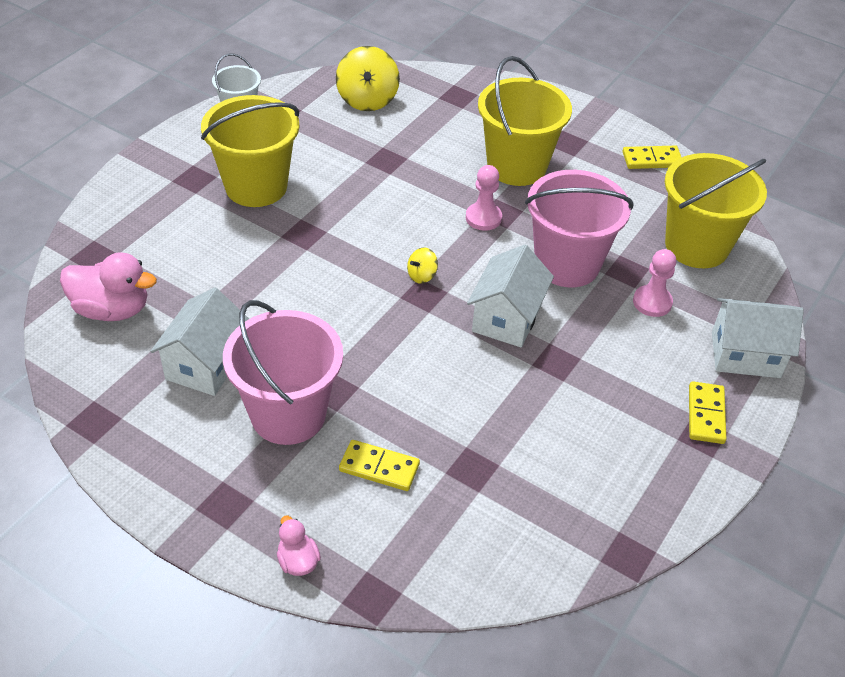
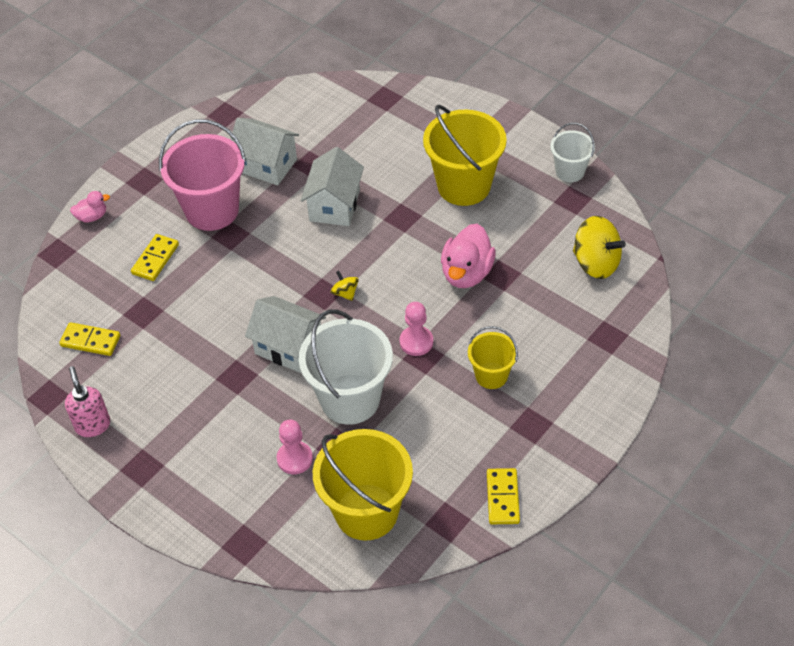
camera: 100 degrees right, 5 degrees up
pink duck [60,252,157,321] -> pink duck moved to [441,224,496,288]
yellow spinning top [336,46,400,111] -> yellow spinning top turned 150 degrees counterclockwise [573,216,626,279]
yellow bucket [478,56,572,186] -> yellow bucket [468,326,518,389], size x0.55
pink bucket [525,170,634,288] -> white bucket [299,309,393,425]
yellow domino [689,381,726,444] -> yellow domino moved to [59,322,120,356]
white house [712,298,804,378] -> white house moved to [301,147,364,226]
none -> pink soap dispenser [65,366,110,437]

